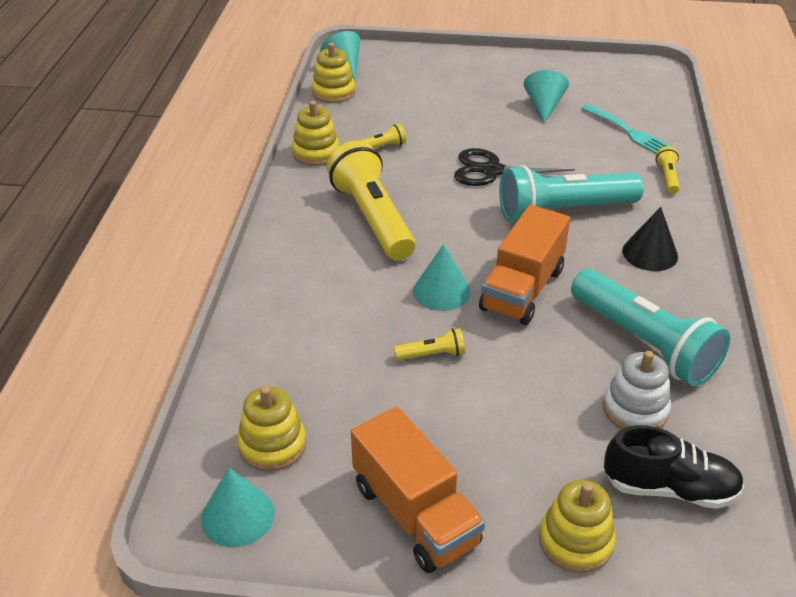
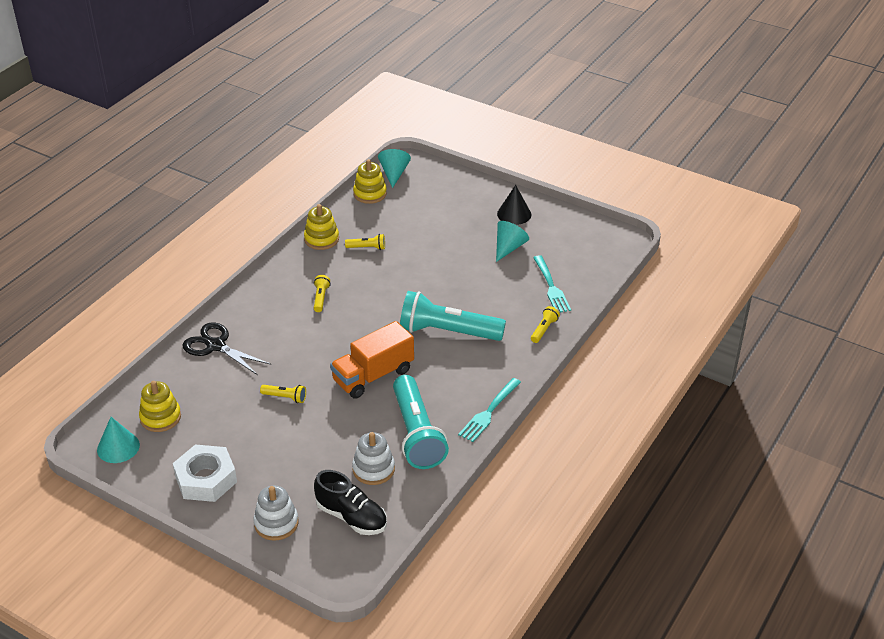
camera: 25 degrees right, 0 degrees up
yellow flashlight [327,141,415,261] -> yellow flashlight [314,275,331,312], size x0.42
orange truck [351,407,485,573] -> white nut [173,445,237,502]
turquoise cone [413,244,470,311] -> none
black scissors [454,148,575,186] -> black scissors moved to [182,322,271,375]
yellow stacking toy [539,480,616,573] -> white stacking toy [253,486,298,541]
black cone [622,207,678,271] -> black cone moved to [497,185,531,225]
none -> turquoise fork [458,378,521,442]

